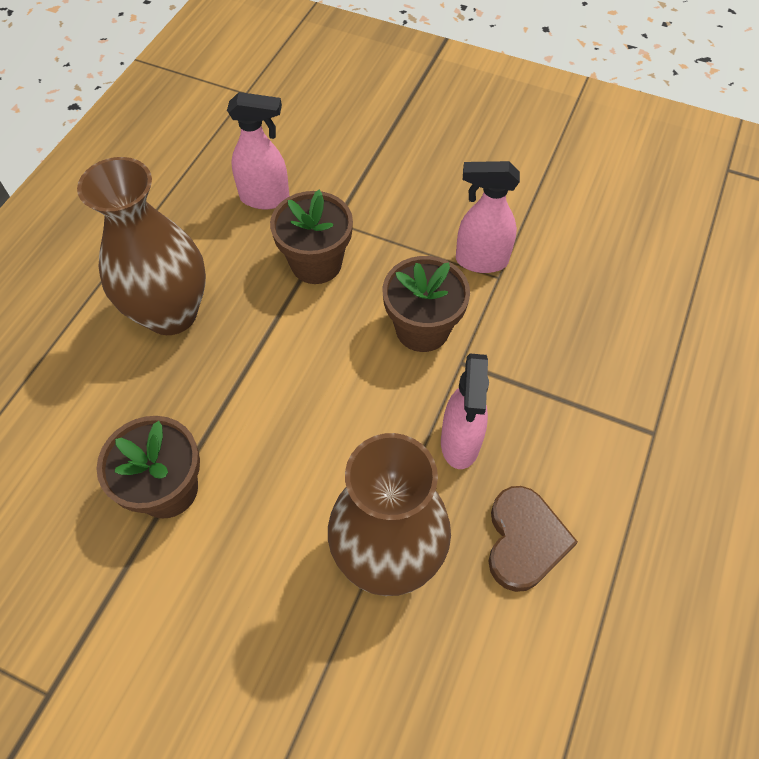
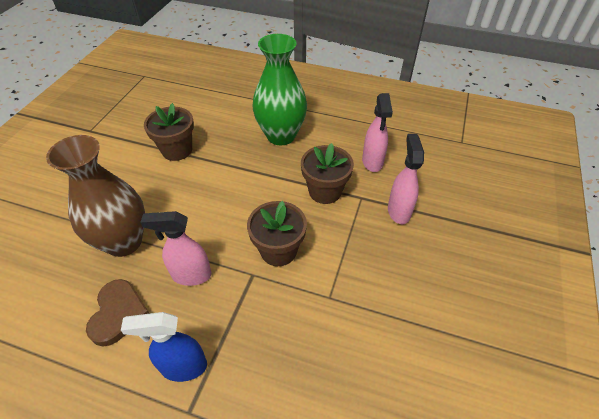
camera: 85 degrees right, 10 degrees down
brown vase [77,157,206,335] -> green vase [252,34,307,145]
pink spray bottle [456,161,520,273] -> pink spray bottle moved to [388,134,424,224]
brown heart [488,486,578,592] -> brown heart turned 90 degrees counterclockwise [86,279,150,346]
none -> blue spray bottle [121,312,207,382]

